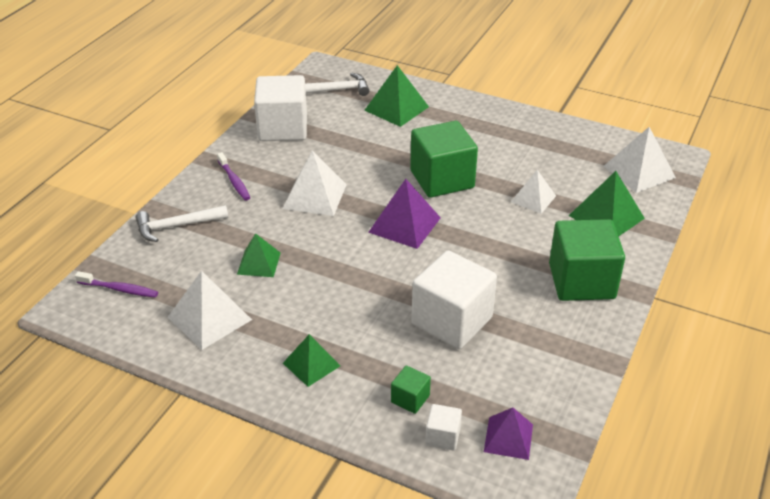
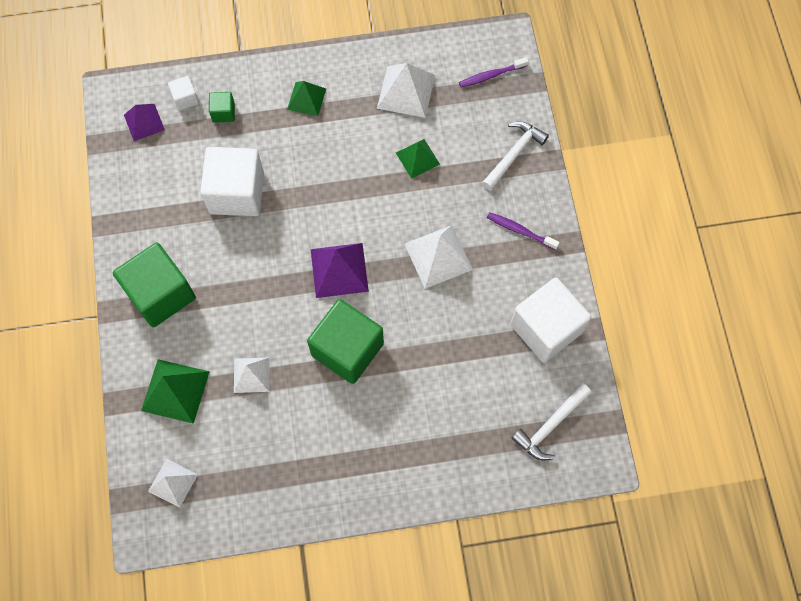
camera: 145 degrees right, 30 degrees up
green pyramid [364,65,429,127] -> none
white pyramid [604,127,676,193] -> white pyramid [148,459,198,508], size x0.65

